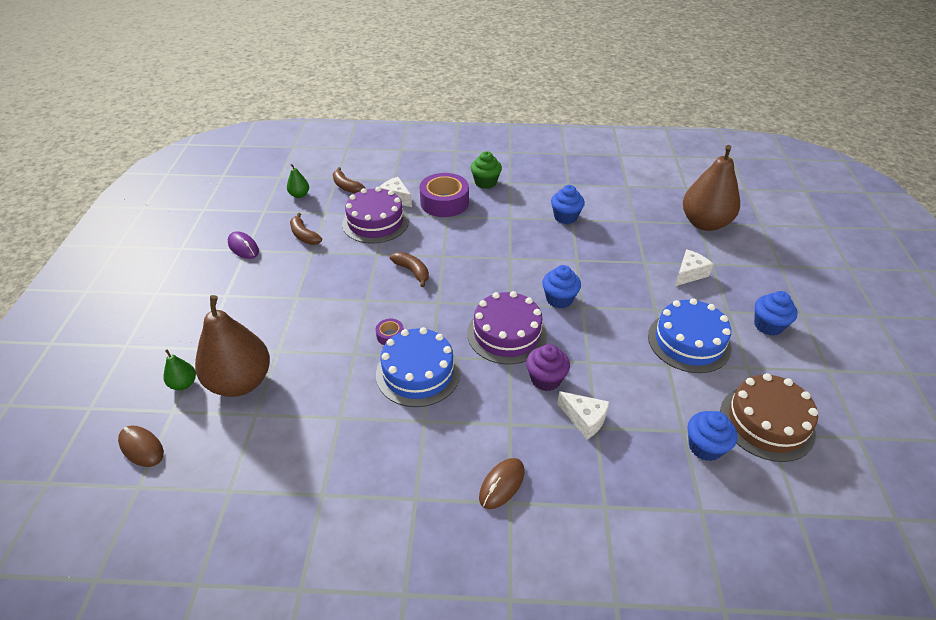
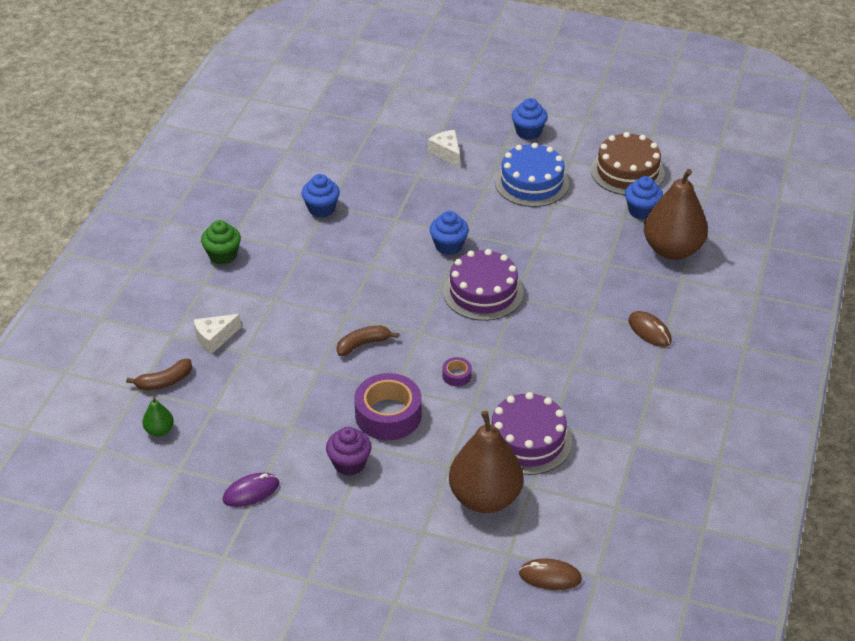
camera: 75 degrees left, 0 degrees up
brown mouse [118,426,164,467] -> brown mouse turned 45 degrees clockwise [519,559,582,590]
green pear [163,349,196,390] -> none
brown banana [290,213,322,245] -> none
purple cake [342,187,409,244] -> purple cake moved to [490,392,572,475]
blue cake [376,327,461,407] -> none
purple tape [419,173,469,217] -> purple tape moved to [354,373,422,440]
purple cupcake [526,344,570,391] -> purple cupcake moved to [326,427,372,476]
white cheese [557,391,609,439] -> none
brown pear [683,145,740,231] -> brown pear moved to [644,169,708,260]

